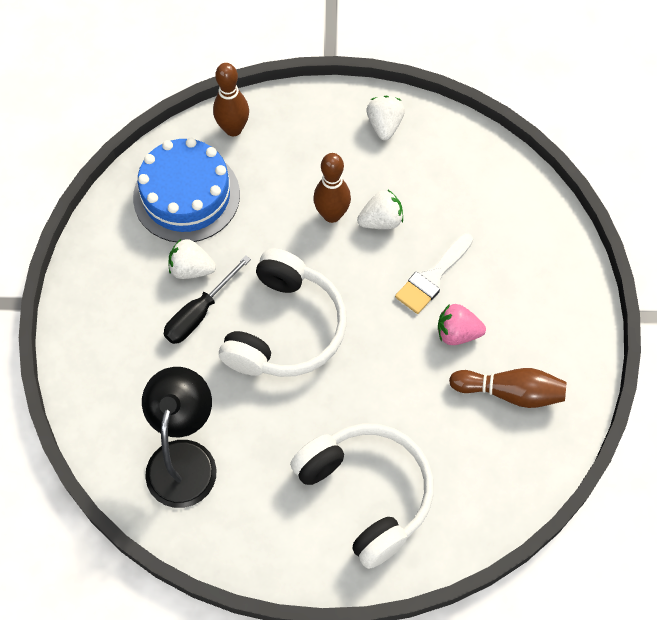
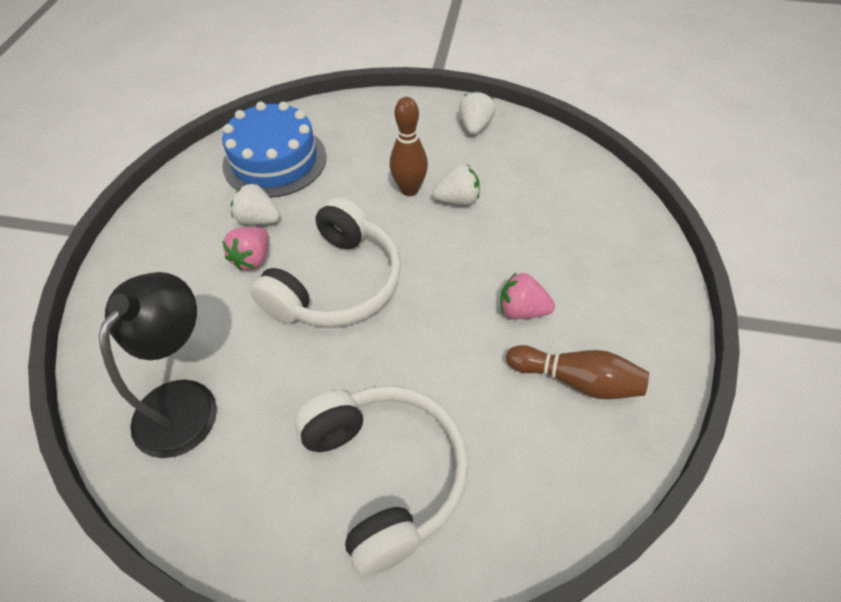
camera: 10 degrees right, 10 degrees down
black screwdriver [164,255,251,344] -> pink strawberry [222,227,269,271]
brown bowling pin [213,63,249,136] -> none
white brush [395,233,473,314] -> none

